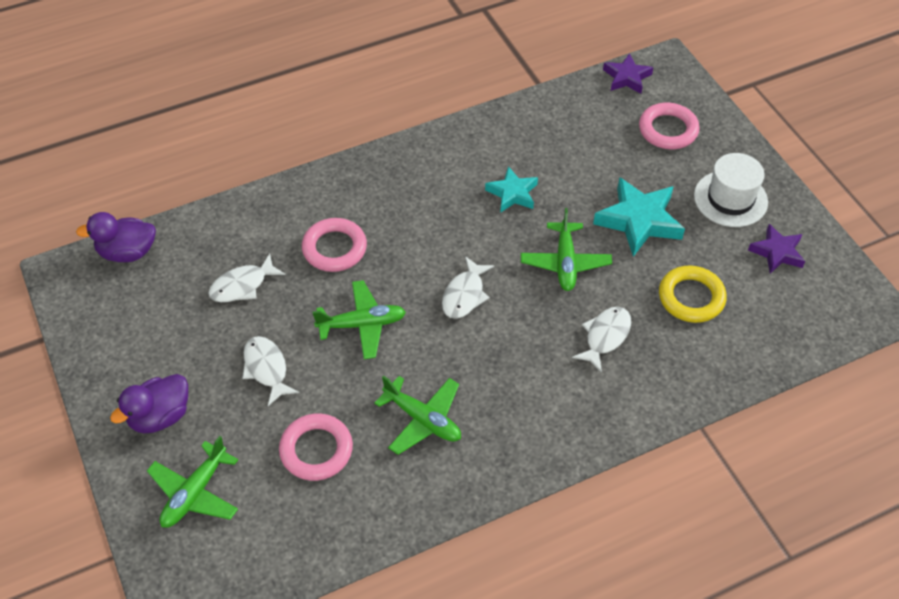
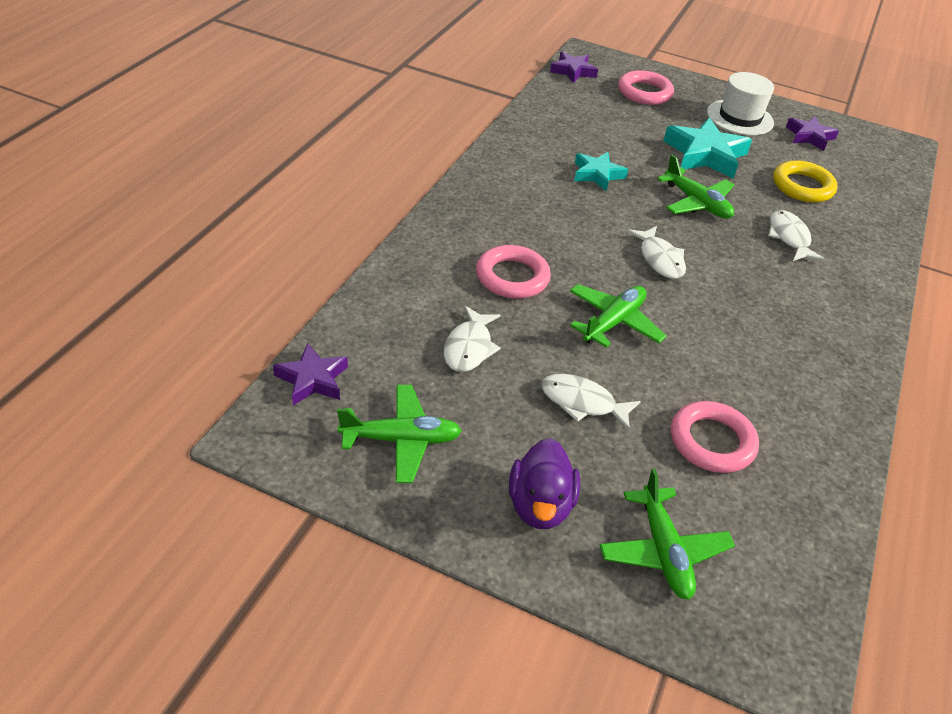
camera: 45 degrees left, 10 degrees down
purple duck [76,212,156,262] -> purple star [273,343,348,405]
green plane [374,375,461,455] -> green plane moved to [337,385,462,483]

